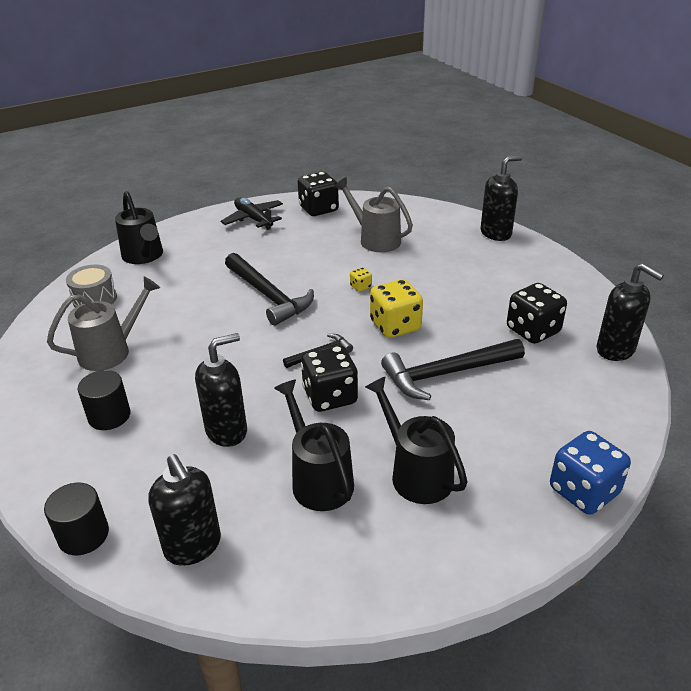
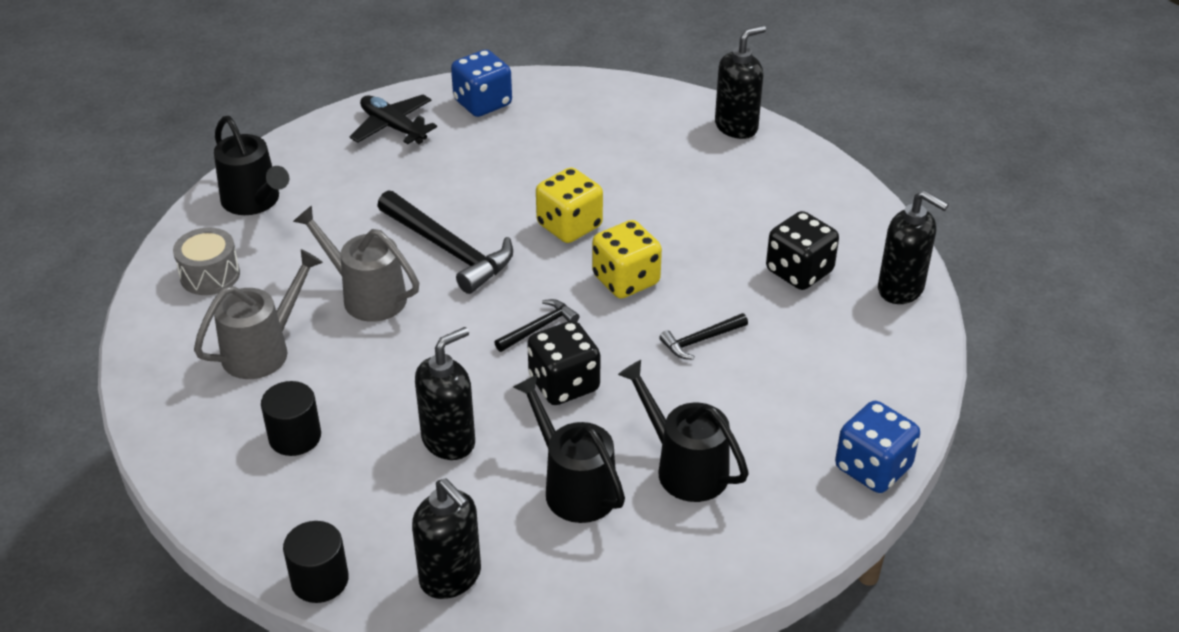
camera: 10 degrees left, 5 degrees up
black dice [298,172,339,216] -> blue dice [451,50,512,117]
grey watering can [334,177,413,252] -> grey watering can moved to [293,205,419,322]
yellow dice [350,267,372,292] -> yellow dice [536,167,603,243], size x2.23
black hammer [381,339,525,400] -> black hammer [659,313,748,360], size x0.51

